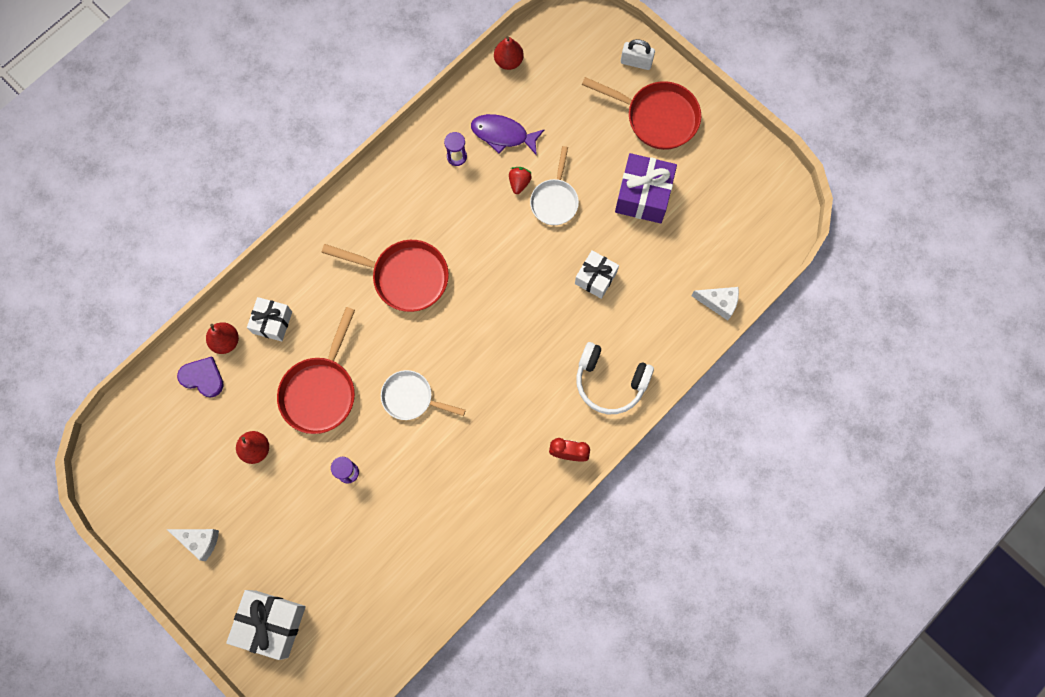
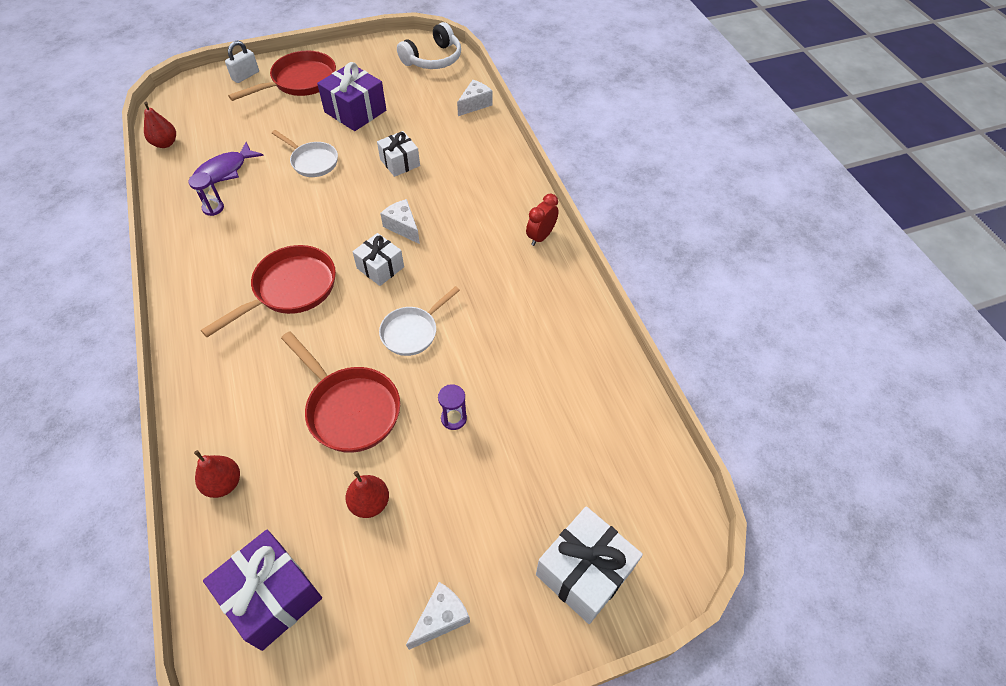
camera: 65 degrees left, 20 degrees down
purple heart [177,356,224,398] -> none
white gift [247,297,292,341] -> white gift moved to [352,233,404,286]
red strawberry [509,167,532,194] -> none
white headphones [576,342,654,414] -> white headphones moved to [397,22,461,69]
none -> purple gift [203,530,322,651]
none -> white cheese [380,199,420,244]

